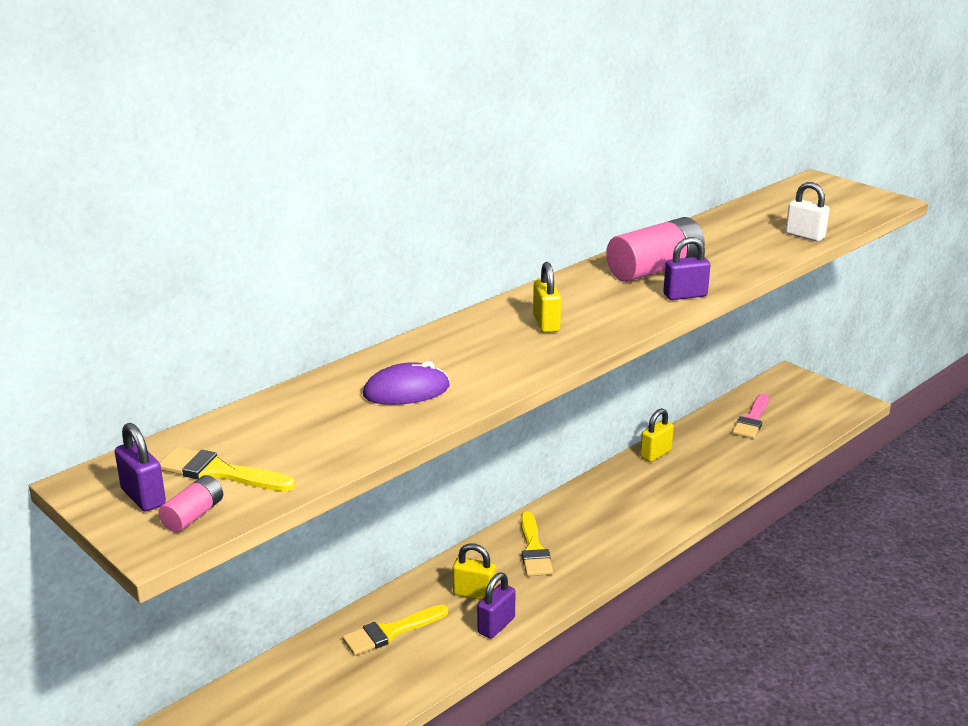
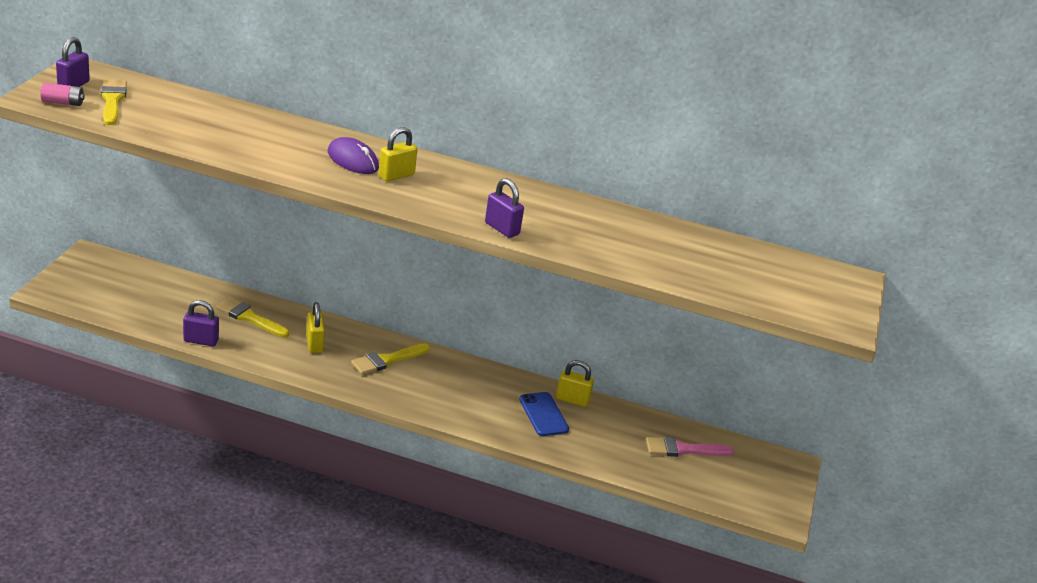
camera: 55 degrees right, 5 degrees up
purple mouse [363,361,450,405] -> purple mouse moved to [328,137,379,174]
purple padlock [477,572,515,639] -> purple padlock moved to [183,300,219,347]
pink battery [606,217,705,282] -> none
white padlock [786,182,830,241] -> none
none -> blue phone [519,392,569,436]

